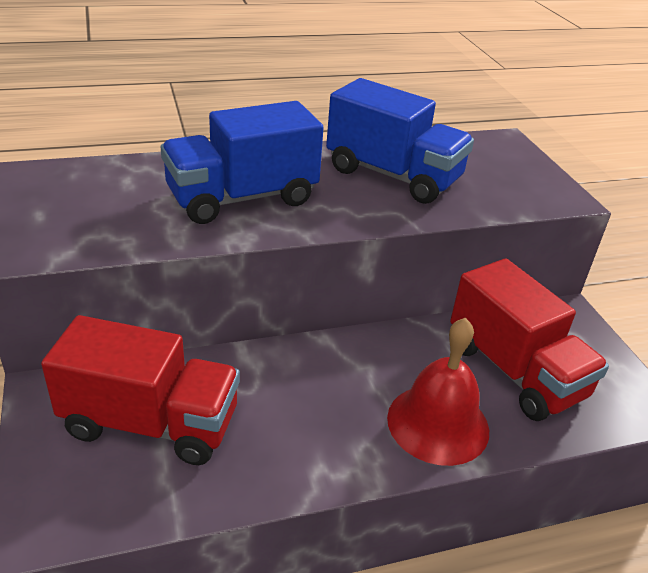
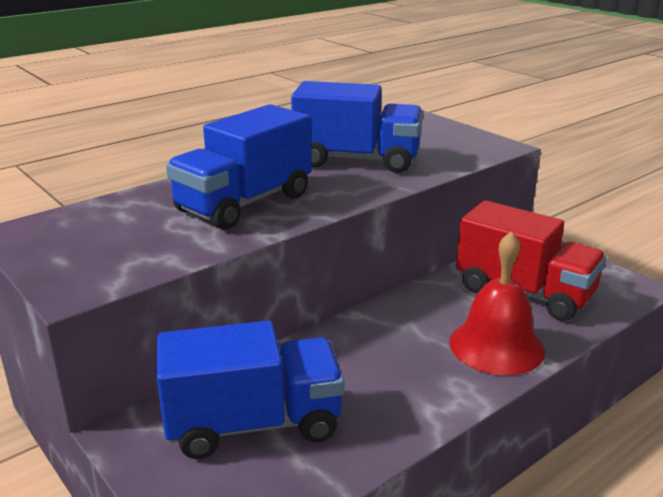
camera: 20 degrees left, 10 degrees down
red truck [41,315,240,465] -> blue truck [157,321,344,459]

